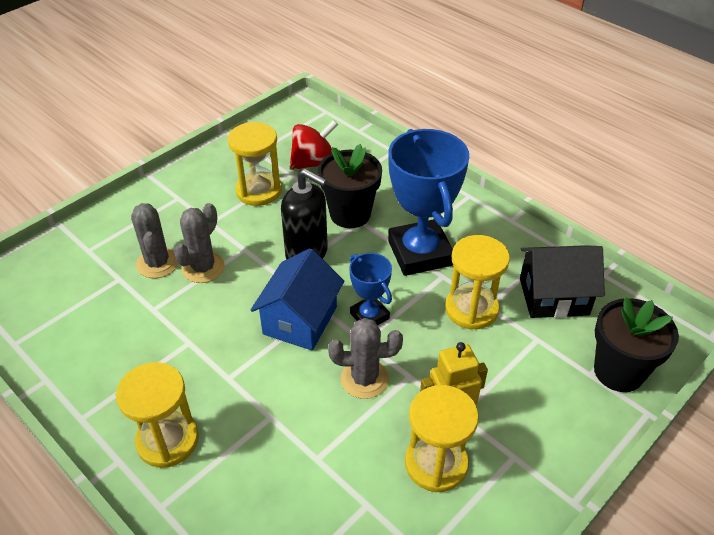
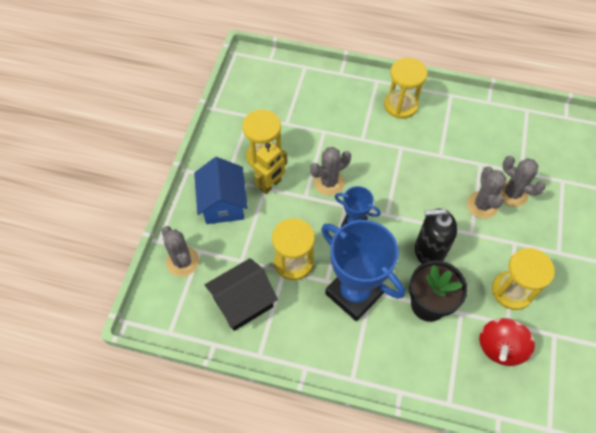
camera: 150 degrees right, 15 degrees up
blue house [250,248,344,351] -> blue house moved to [194,157,248,224]
black flower pot [594,297,679,392] -> grey cactus [161,226,199,277]

